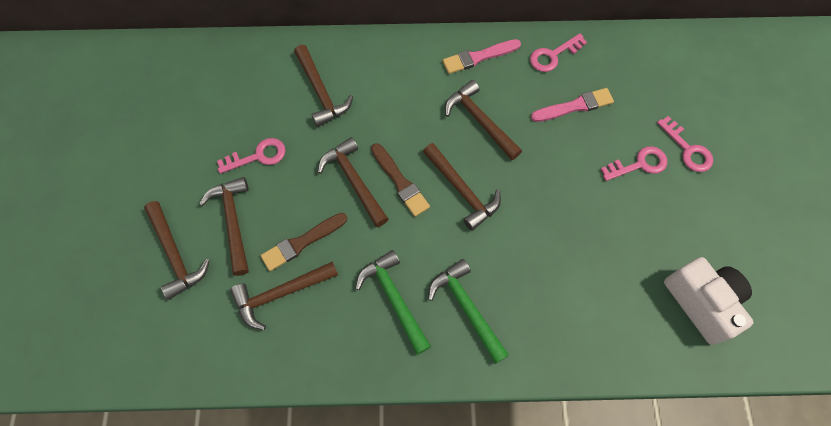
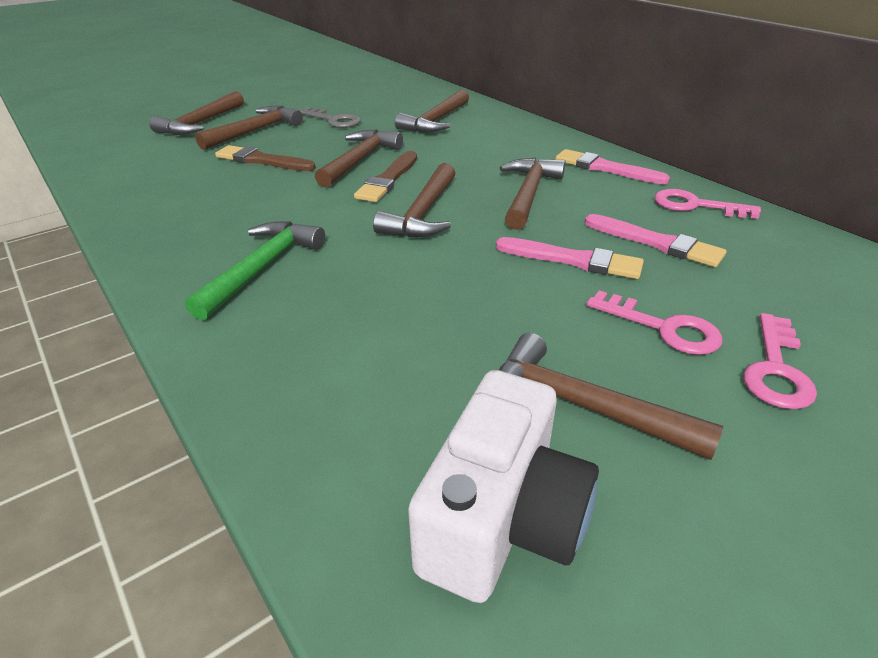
camera: 55 degrees right, 30 degrees down
pink key [217,138,286,174] -> grey key [299,107,361,128]
brown hammer [230,261,338,330] -> brown hammer moved to [499,333,723,460]
green hammer [355,250,431,355] -> none
none -> pink brush [496,237,644,279]

